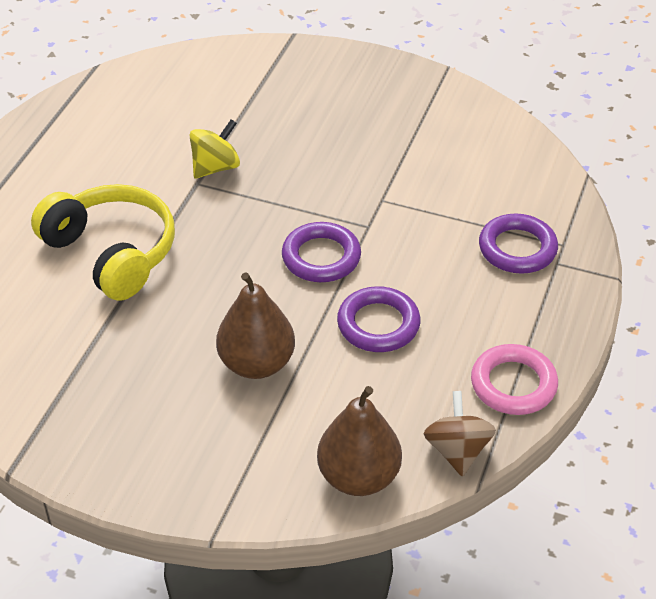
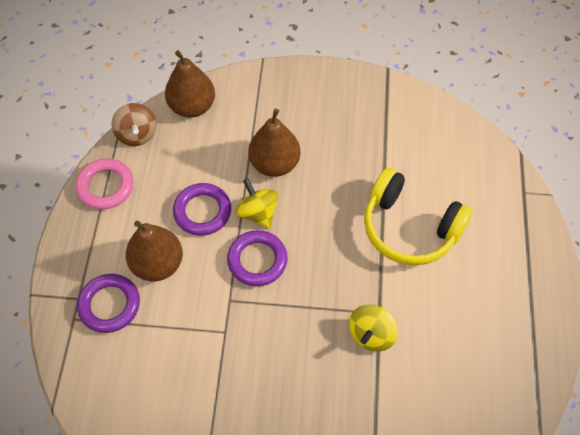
camera: 165 degrees right, 15 degrees up
none -> brown pear [126,221,183,281]
none -> yellow spinning top [236,179,279,228]

